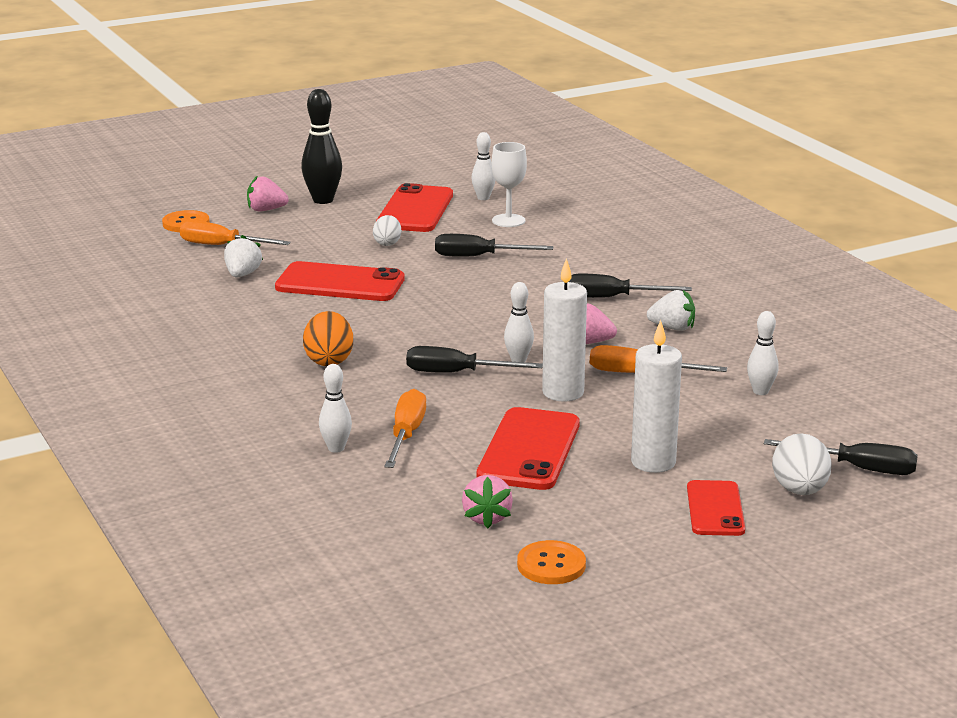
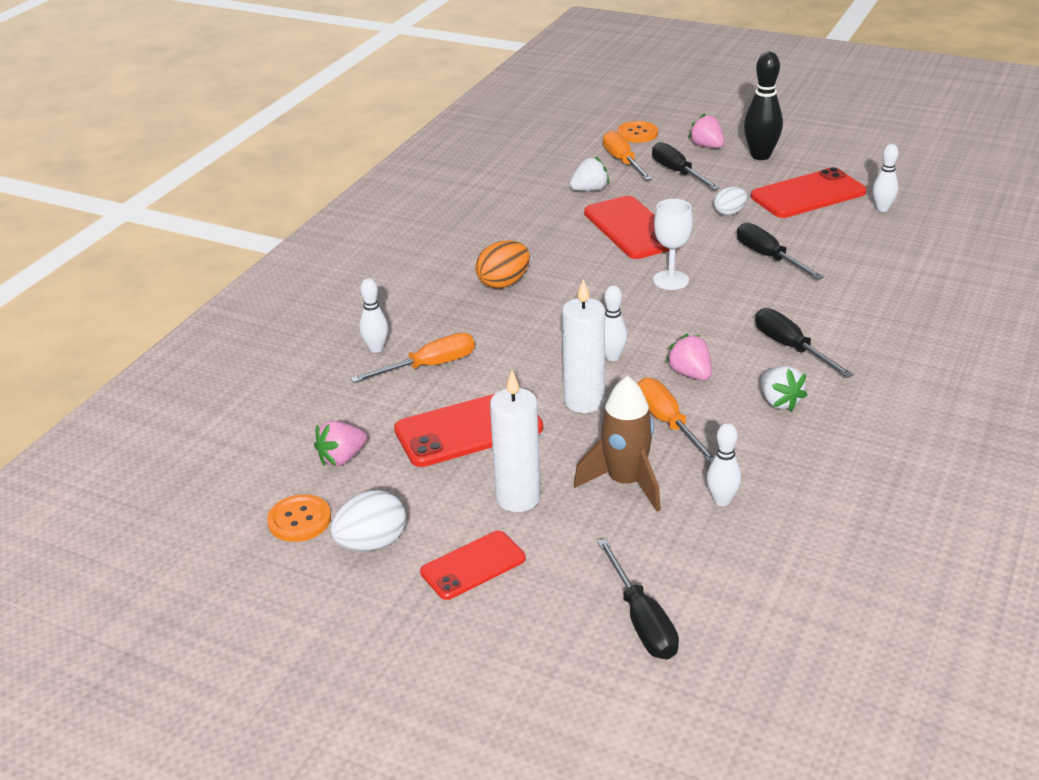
camera: 55 degrees right, 10 degrees up
black screwdriver [406,346,543,373] -> black screwdriver moved to [652,142,720,190]
white goblet [492,142,527,227] -> white goblet moved to [653,199,693,290]
white egg [772,433,832,495] -> white egg moved to [331,490,406,552]
none -> brown rocket [574,376,661,512]

